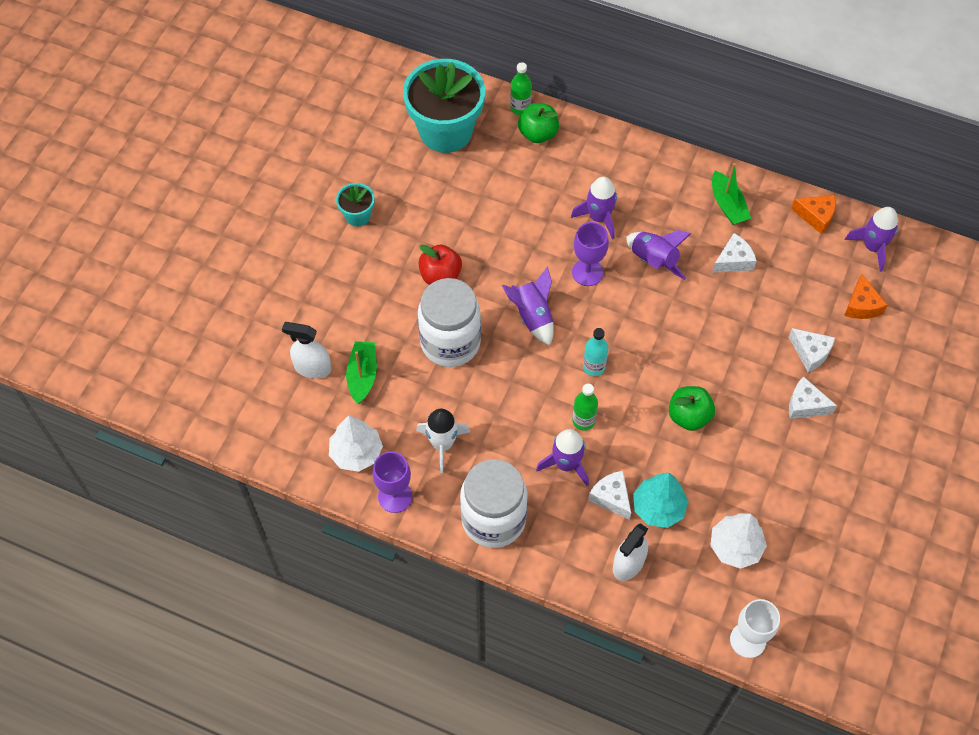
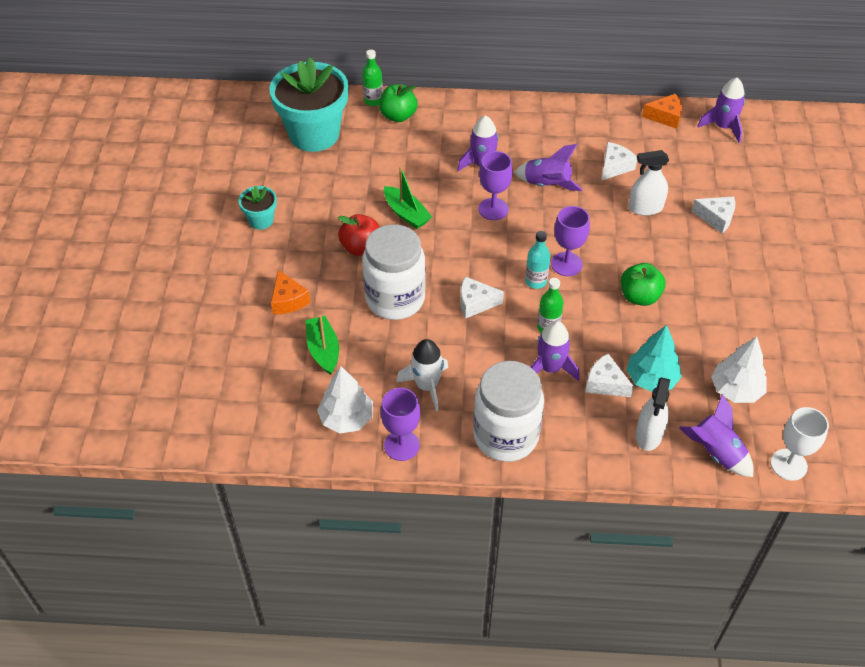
camera: 20 degrees left, 10 degrees down
white spray bottle [282,322,331,379] -> white spray bottle moved to [629,150,669,216]
purple rocket [502,267,554,345] -> purple rocket moved to [679,394,754,477]
green boat [712,163,751,225] -> green boat moved to [384,166,432,229]
white cheese [789,376,837,419] -> white cheese moved to [460,276,504,319]
orange cheese [844,273,887,319] -> orange cheese moved to [271,270,311,314]
none -> purple goblet [551,206,590,276]

